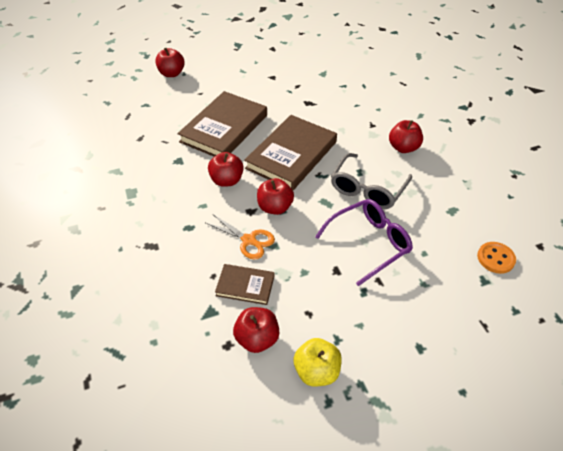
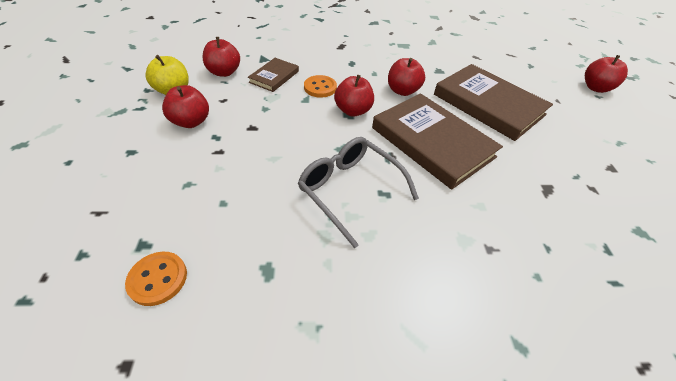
camera: 105 degrees right, 0 degrees up
orange scissors [206,215,275,260] -> orange button [304,75,337,98]
purple glasses [315,199,413,286] -> none
red apple [389,120,423,153] -> red apple moved to [162,85,209,128]

